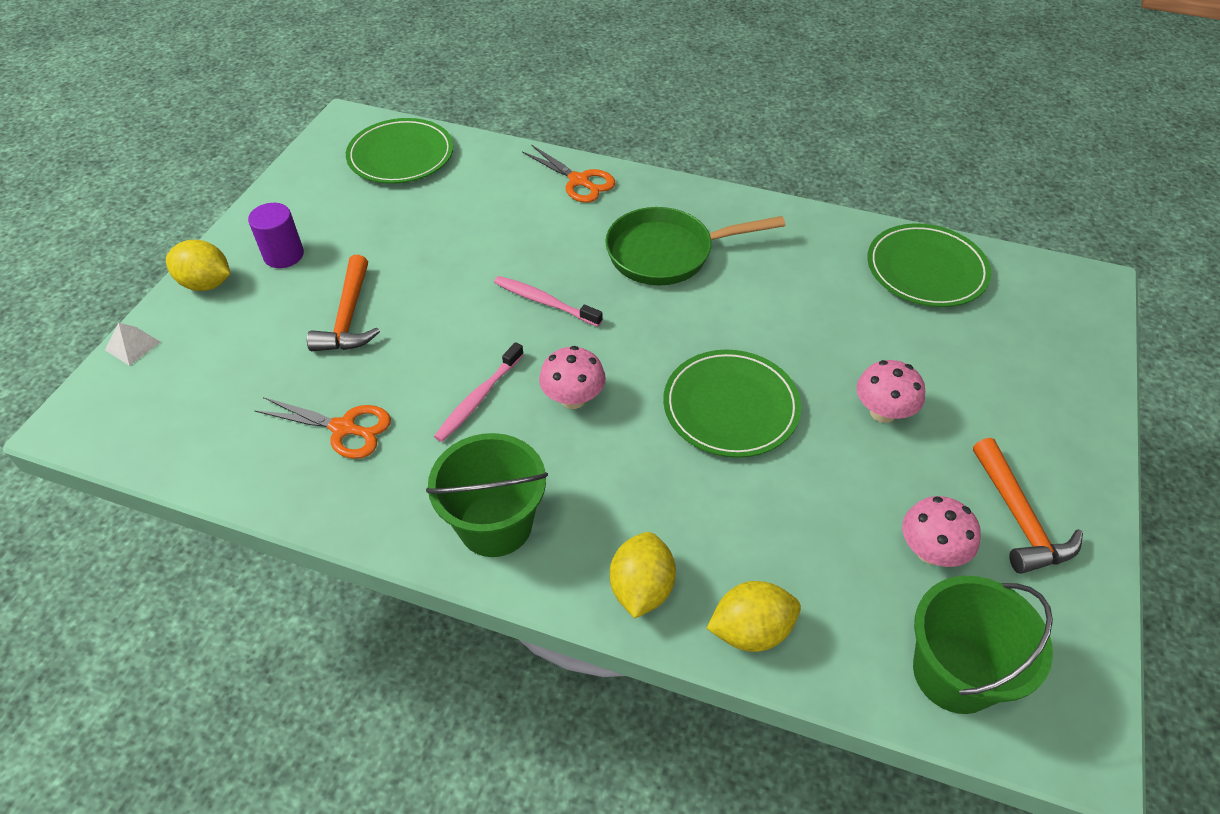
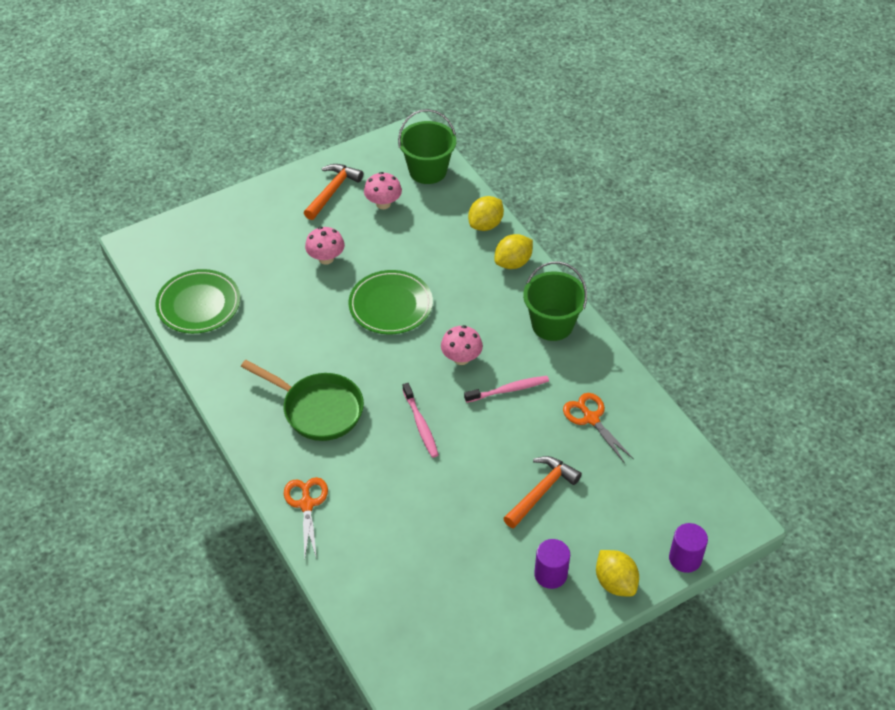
camera: 140 degrees left, 0 degrees up
white pyramid [105,322,160,366] -> purple cylinder [669,523,708,573]
green plate [346,118,453,184] -> none
yellow lemon [706,581,801,652] -> yellow lemon turned 75 degrees counterclockwise [468,196,504,231]

